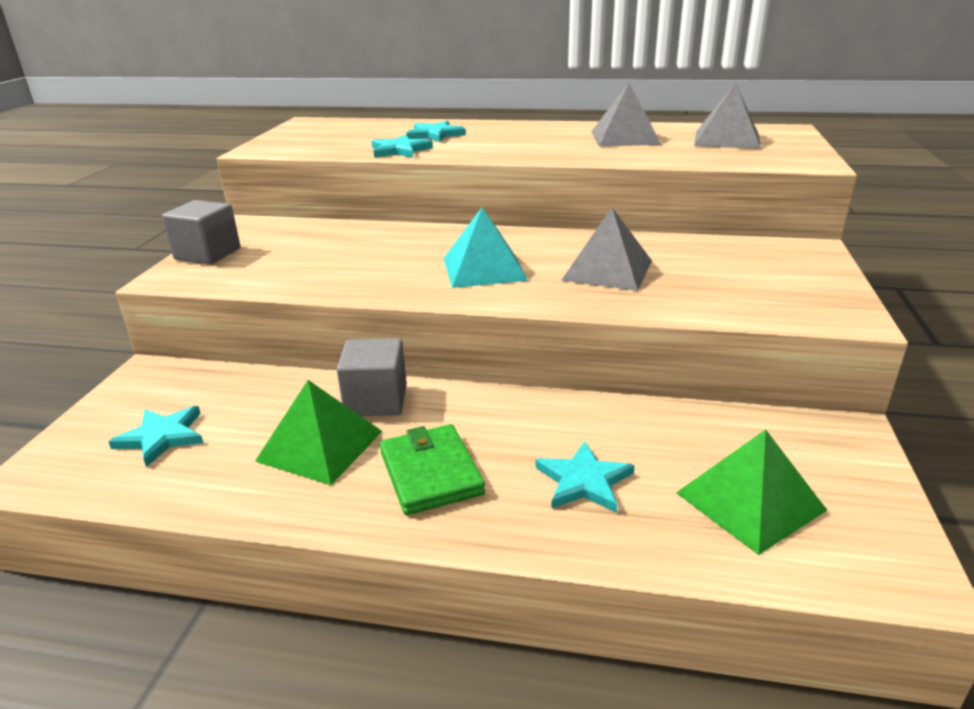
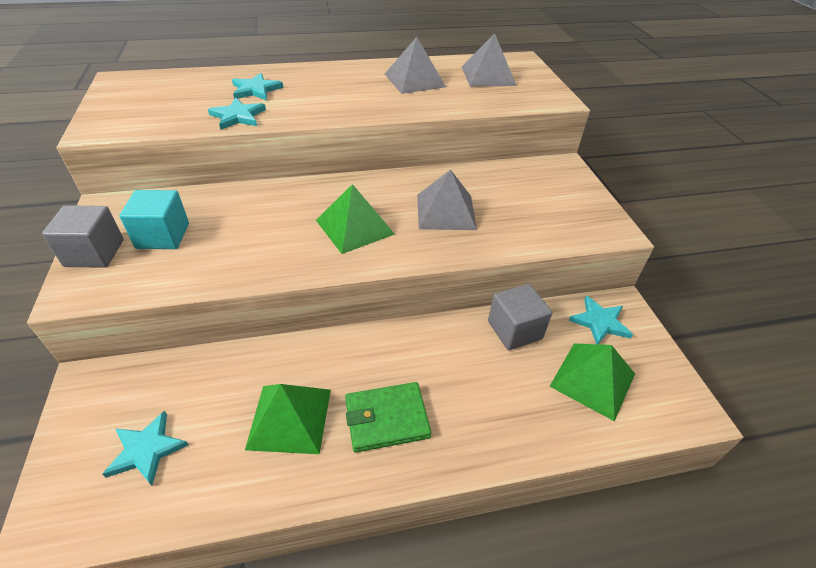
camera: 25 degrees left, 15 degrees up
grey cube [337,338,407,416] -> grey cube moved to [488,284,552,350]
green wallet [380,424,485,515] -> green wallet turned 60 degrees counterclockwise [345,382,431,453]
turquoise pyramid [443,207,528,288] -> green pyramid [316,184,395,254]
turquoise star [535,441,635,513] -> turquoise star moved to [569,296,633,344]
none -> turquoise cube [120,190,189,249]

